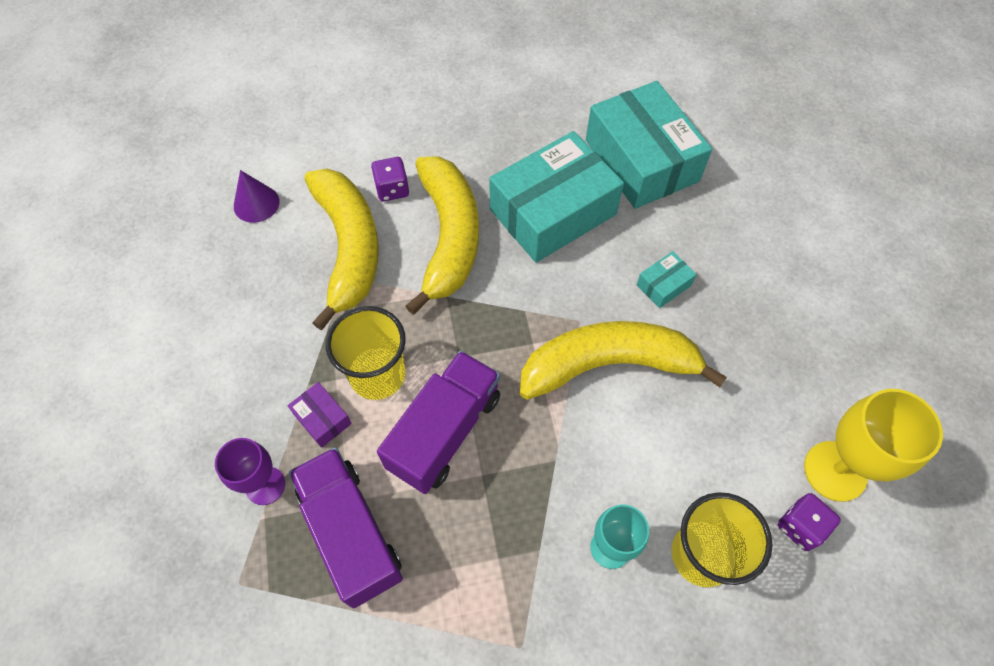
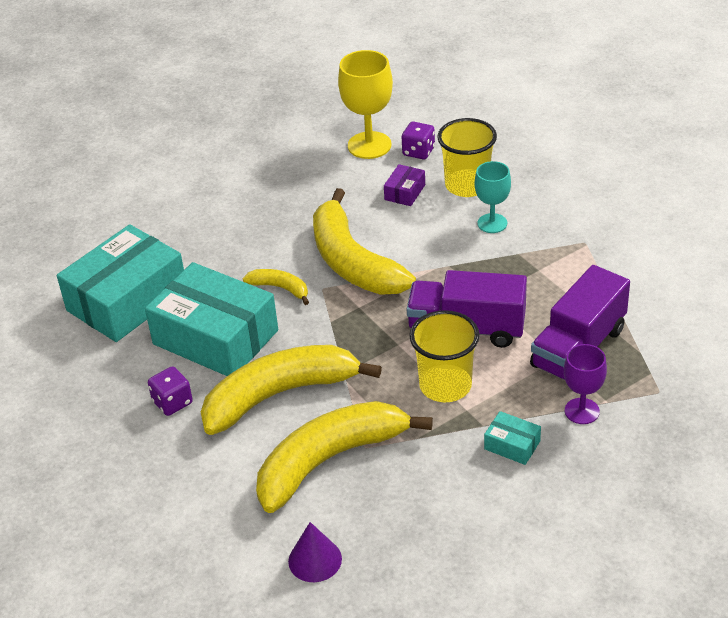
camera: 110 degrees left, 20 degrees down
purple box [288,382,352,448] -> purple box moved to [384,164,425,206]
purple dice [371,157,409,201] -> purple dice moved to [148,366,193,416]
turquoise box [637,251,697,308] -> turquoise box moved to [484,411,541,465]
none -> yellow banana [243,269,309,305]

